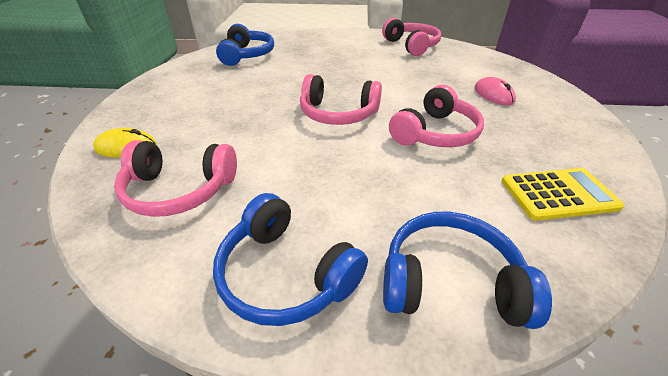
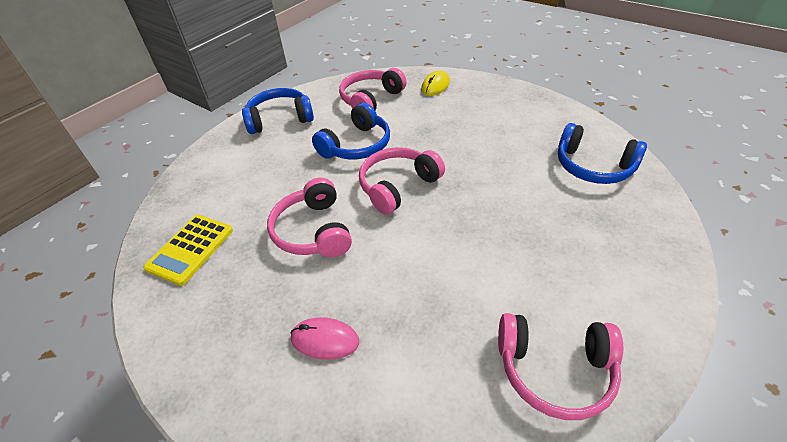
camera: 125 degrees right, 5 degrees up
blue headphones [383,212,552,329] -> blue headphones moved to [312,103,390,160]

